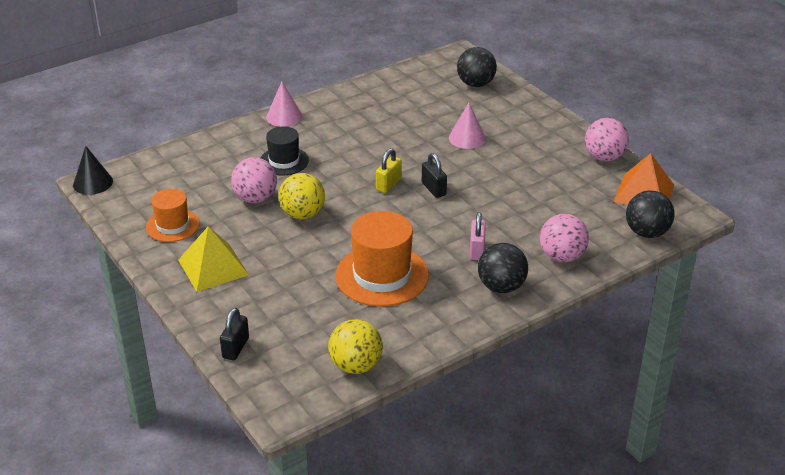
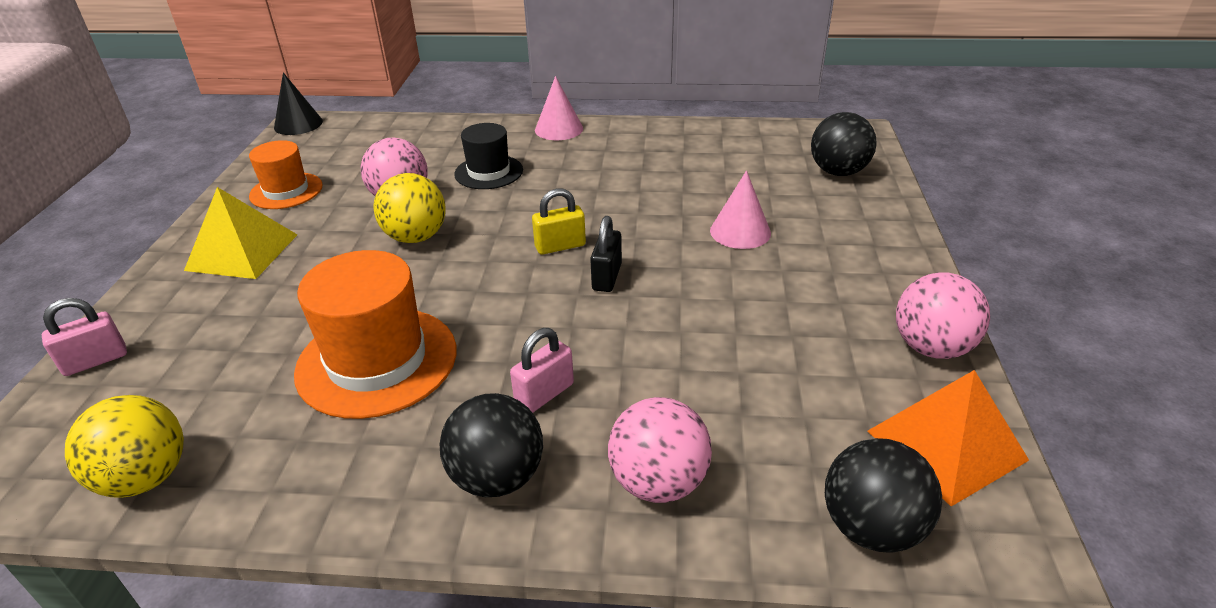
camera: 40 degrees right, 0 degrees up
black padlock [220,308,249,360] -> pink padlock [42,298,127,376]

